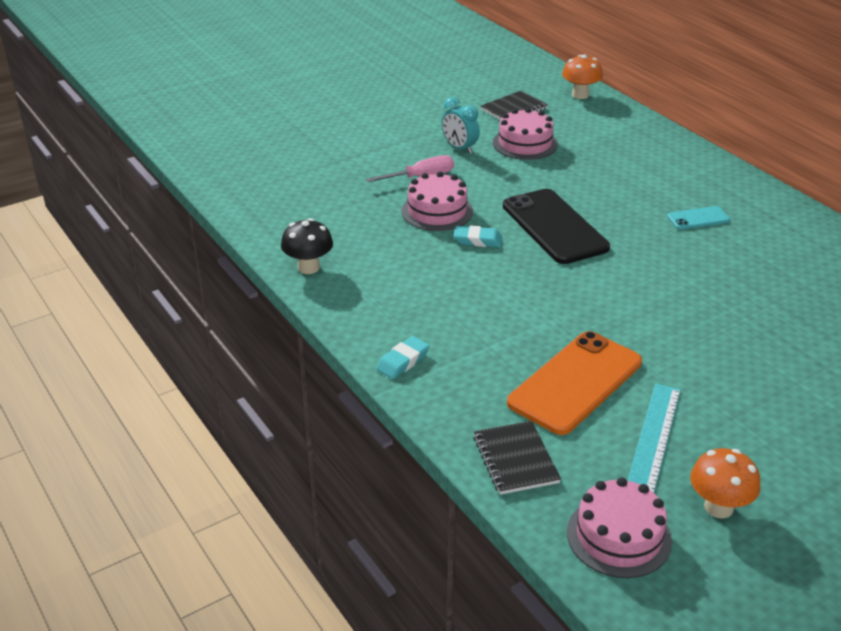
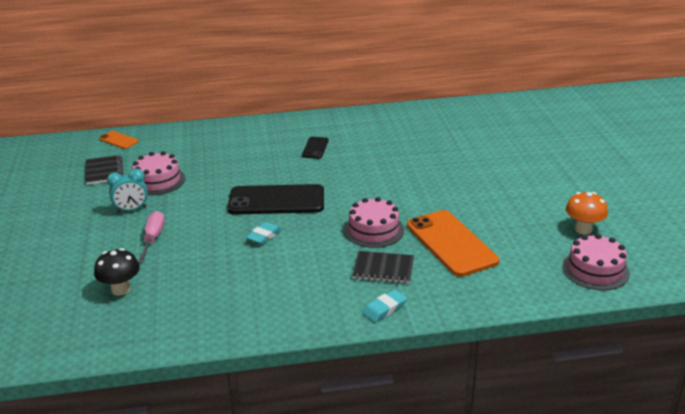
camera: 65 degrees left, 5 degrees down
black mushroom [281,218,333,274] -> black mushroom moved to [94,248,140,295]
turquoise eraser [376,336,429,379] -> turquoise eraser turned 75 degrees clockwise [363,290,407,322]
pink cake [401,171,473,231] -> pink cake moved to [344,197,404,248]
black notebook [474,421,561,495] -> black notebook moved to [352,251,414,284]
orange mushroom [562,55,603,99] -> orange phone [99,131,139,149]
turquoise ruler [627,384,681,493] -> none
turquoise phone [667,206,730,230] -> black phone [302,137,329,159]

